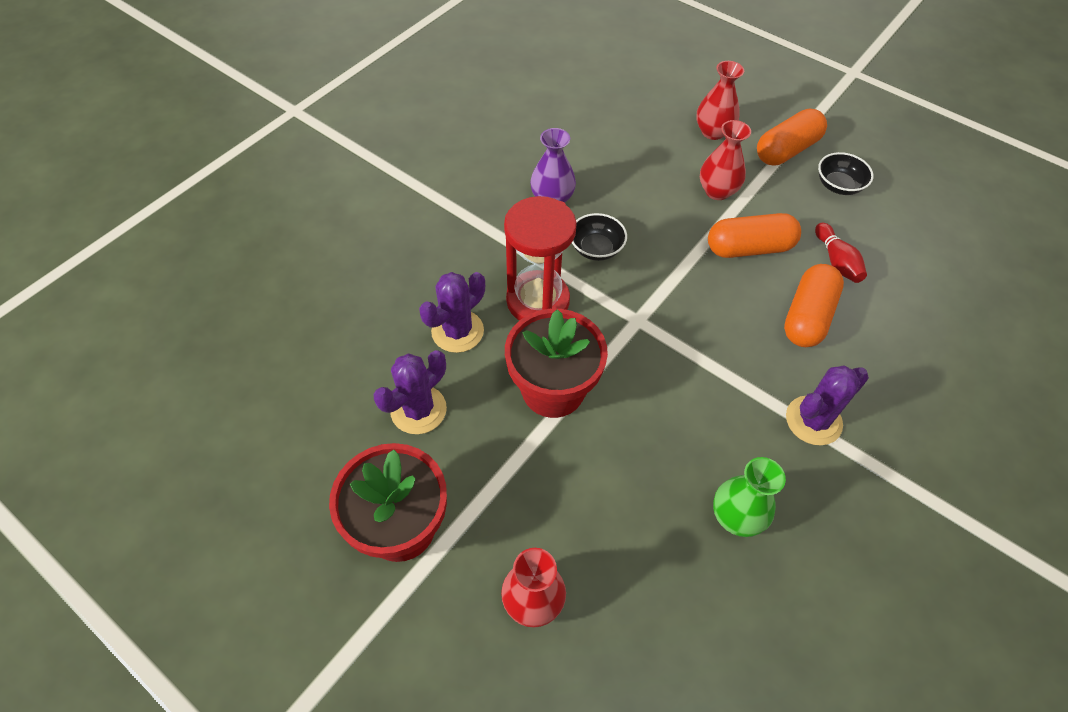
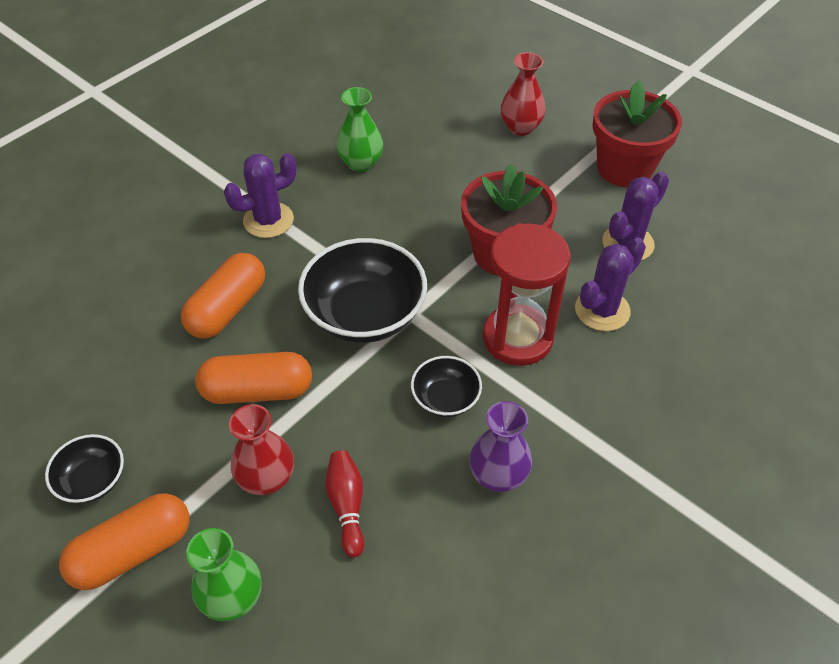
camera: 175 degrees left, 5 degrees down
red vase [696,61,744,140] -> green vase [186,528,262,621]
red bowling pin [815,223,867,283] -> red bowling pin moved to [325,450,364,558]
none -> black bowl [298,238,427,343]

